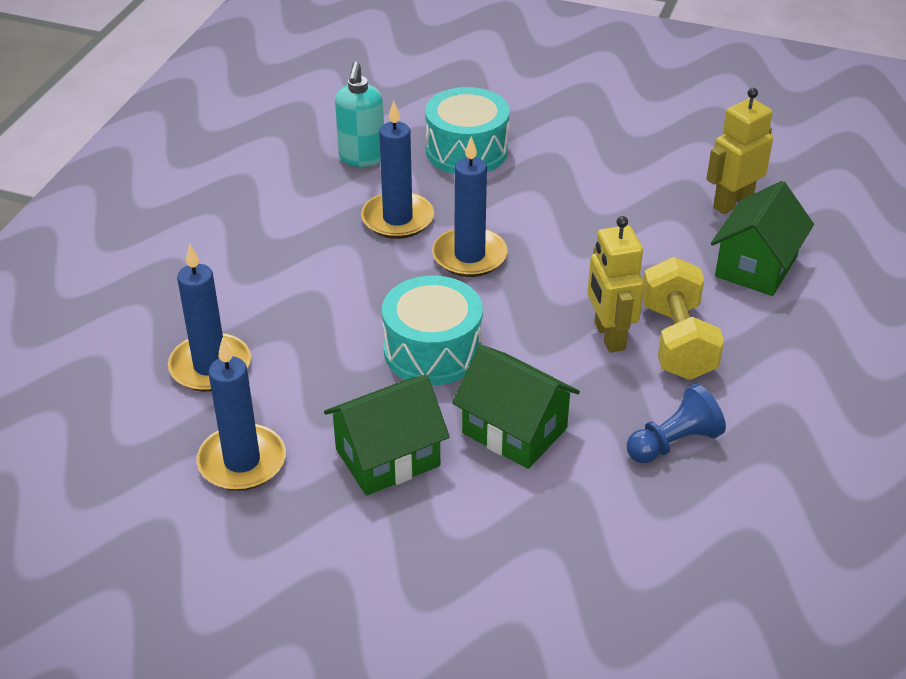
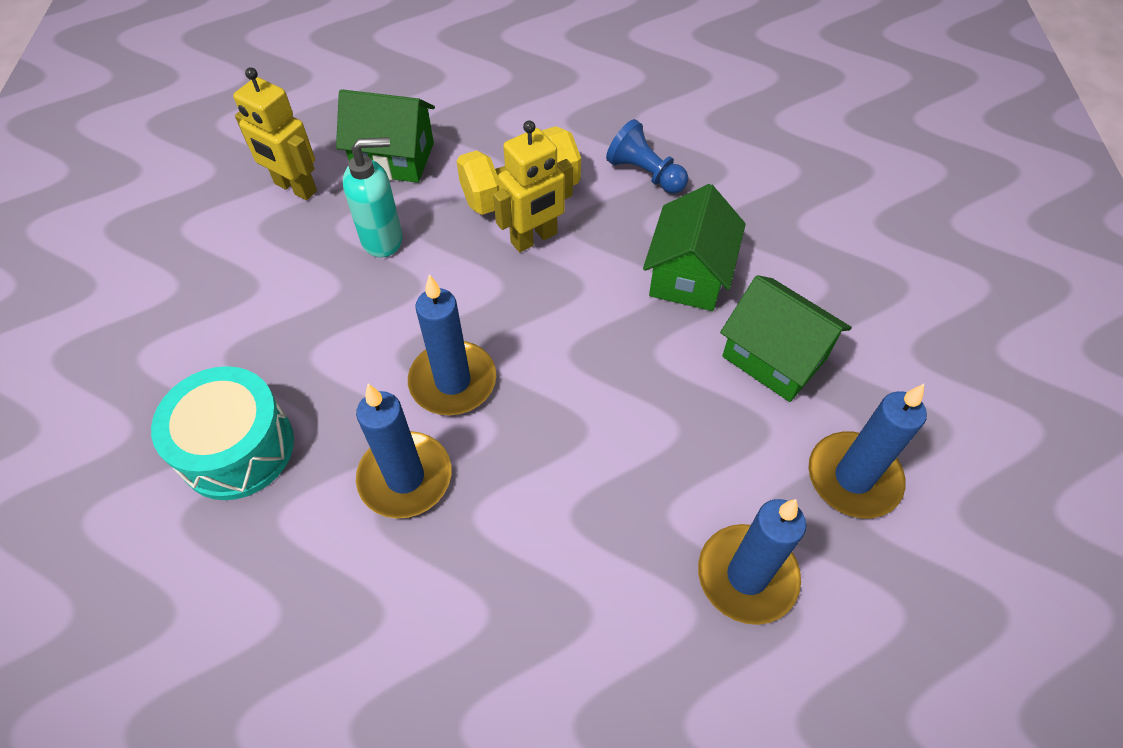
camera: 110 degrees left, 15 degrees up
turquoise soap dispenser [335,62,384,167] -> turquoise soap dispenser moved to [343,137,403,258]
turquoise drum [382,275,483,385] -> none

